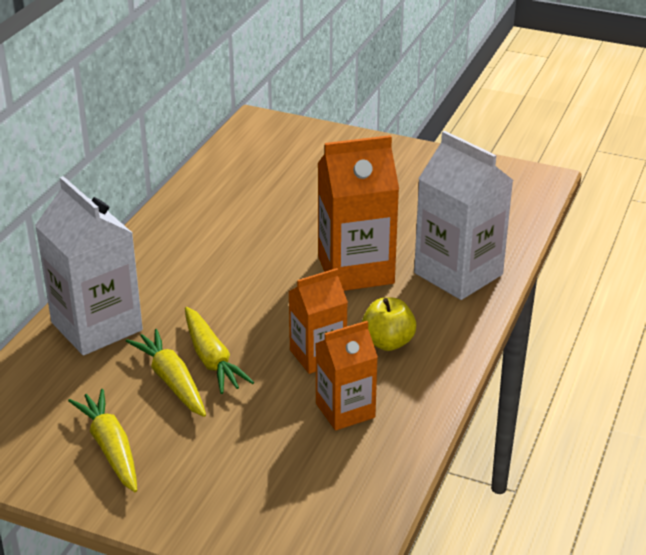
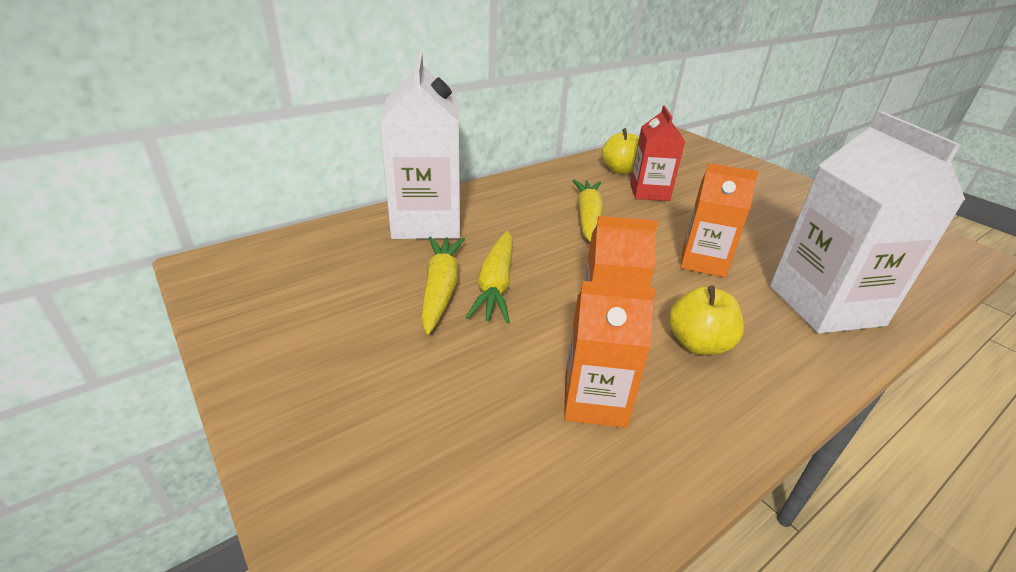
camera: 30 degrees right, 0 degrees up
yellow carrot [68,389,137,492] -> yellow carrot moved to [572,180,603,242]
orange carton [317,135,399,291] -> orange carton [681,163,759,278], size x0.61
none -> yellow apple [602,128,639,174]
none -> red carton [630,105,685,201]

